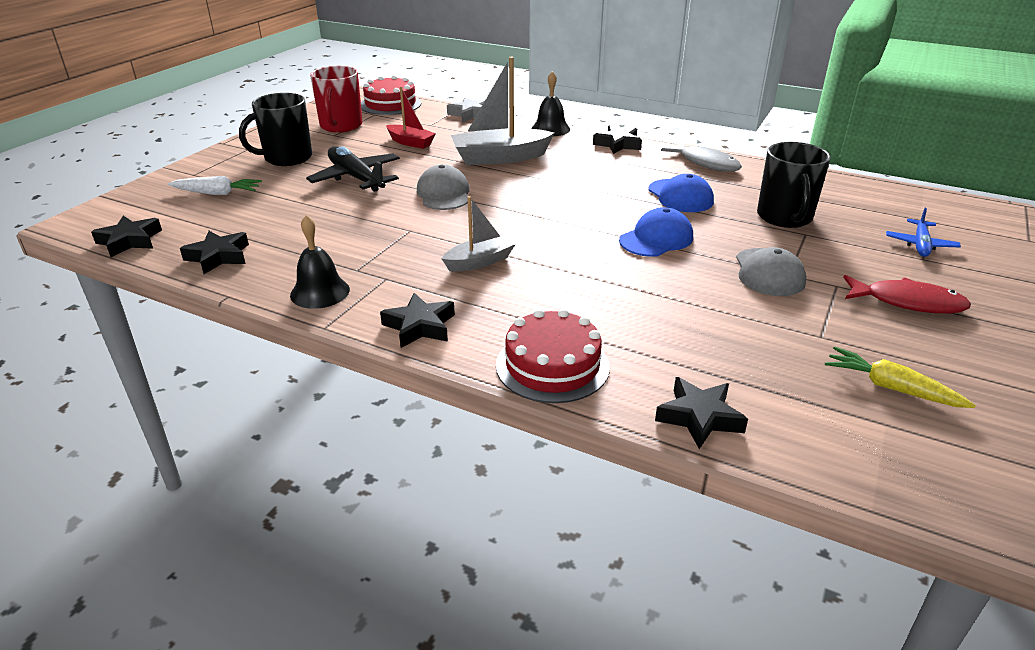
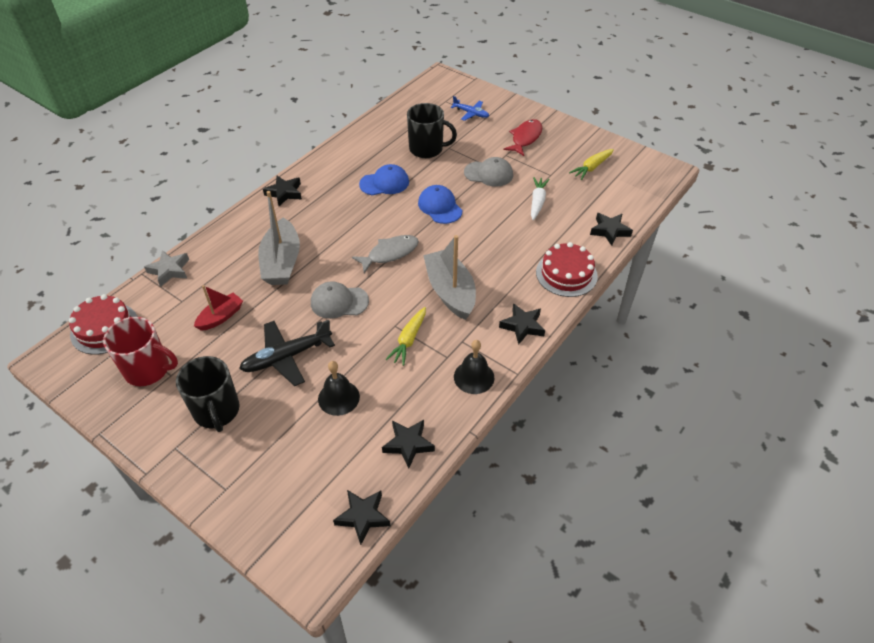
camera: 80 degrees left, 15 degrees up
white carrot [168,176,262,195] -> white carrot moved to [531,177,550,220]
grey boat [442,196,516,272] -> grey boat [423,235,476,320], size x1.72
black bell [531,71,570,136] -> black bell moved to [318,361,360,416]
grey fish [661,141,742,171] -> grey fish moved to [352,235,419,273]
none -> yellow carrot [385,307,426,366]

